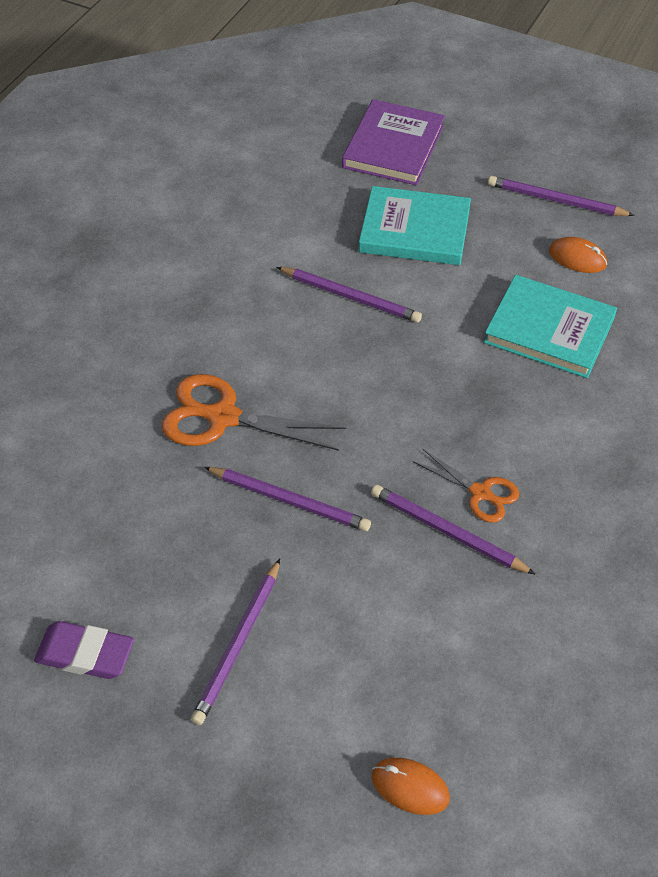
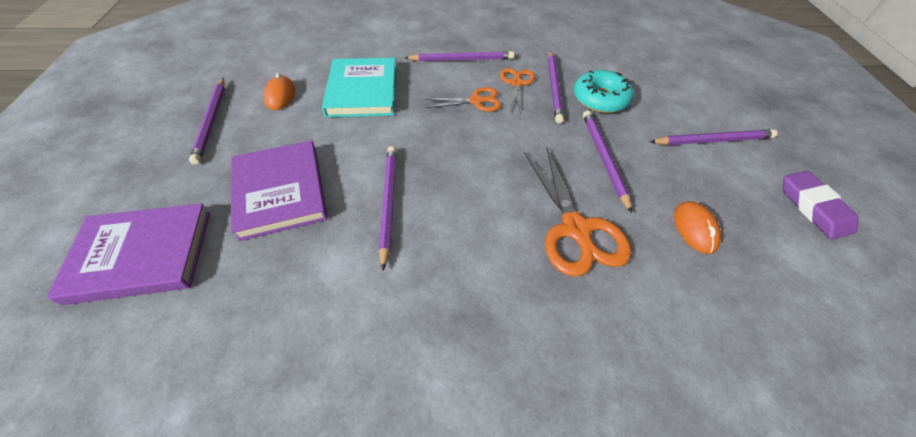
camera: 120 degrees left, 0 degrees up
turquoise book [359,186,471,265] -> purple book [231,140,328,241]
orange mouse [371,758,450,815] -> orange mouse moved to [674,201,721,254]
none -> purple pencil [405,51,515,61]
none -> orange scissors [425,87,501,112]
none -> turquoise donut [574,70,634,113]

